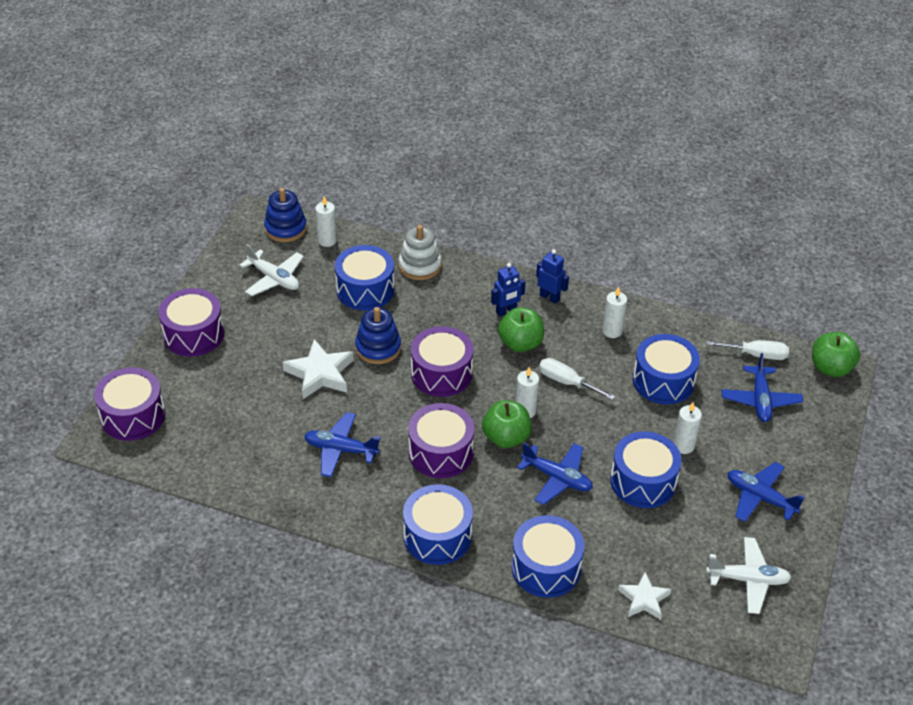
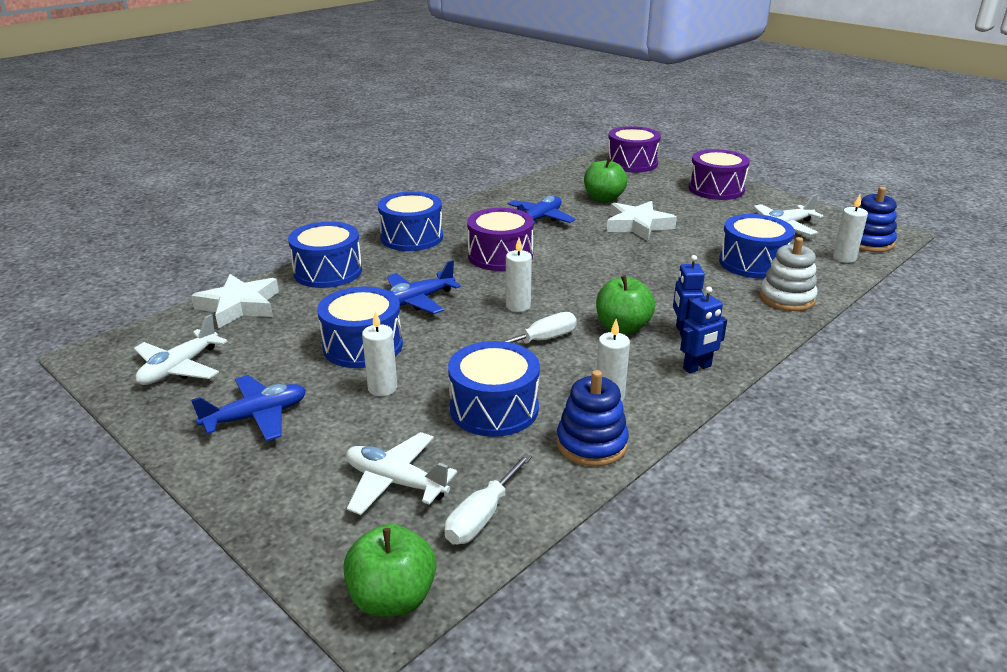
camera: 115 degrees right, 15 degrees down
blue stacking toy [355,307,401,364] -> blue stacking toy moved to [557,370,629,467]
purple drum [411,326,473,397] -> none
green apple [482,400,531,448] -> green apple moved to [584,158,627,203]
white star [618,572,671,620] -> white star [191,274,279,329], size x1.56
blue plane [721,353,803,422] -> white plane [346,432,457,515]

